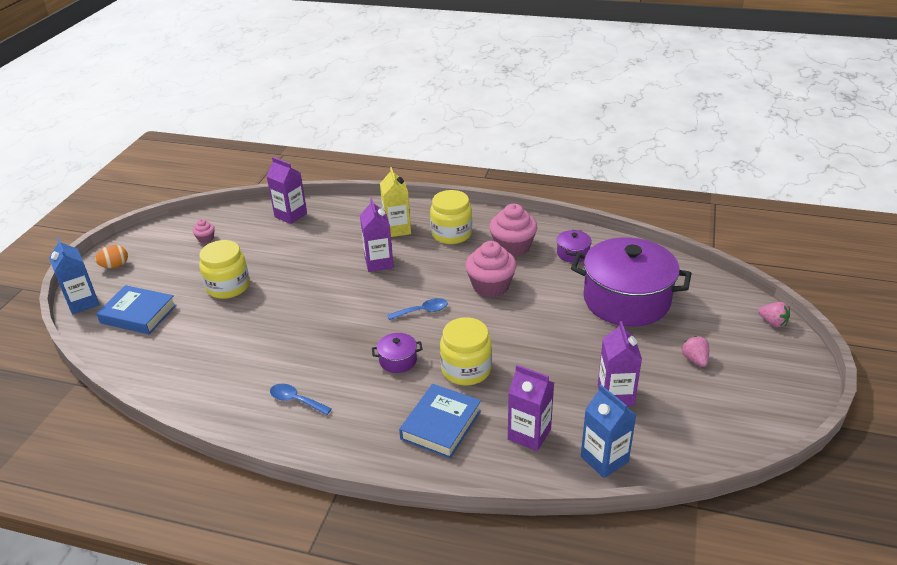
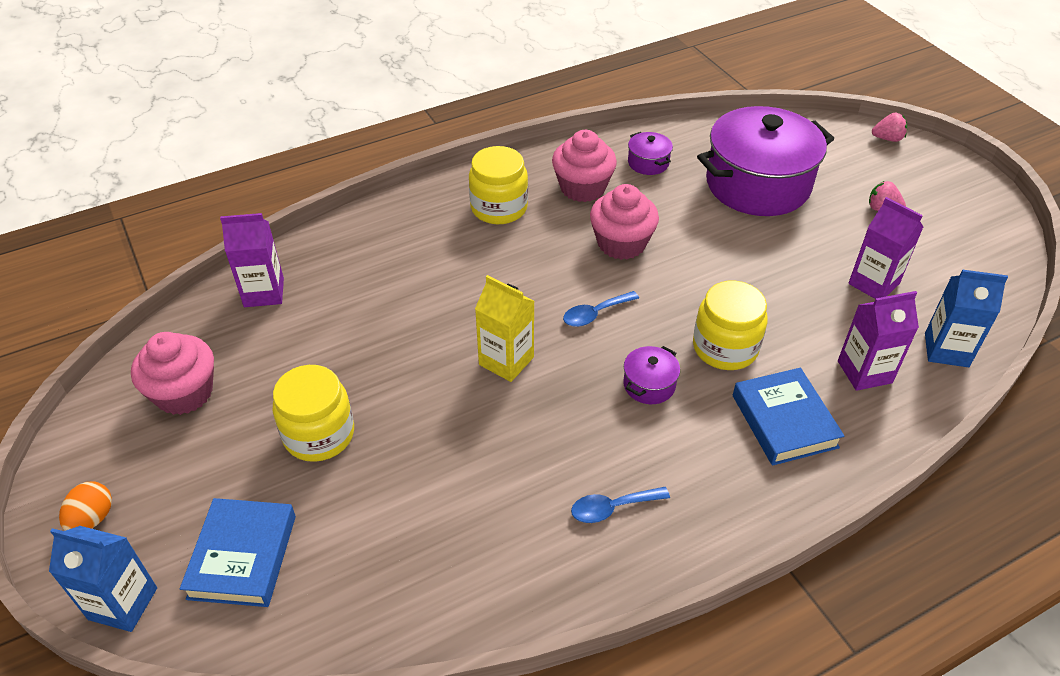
camera: 45 degrees left, 10 degrees up
blue book [96,285,176,334] -> blue book turned 60 degrees counterclockwise [180,498,296,607]
pink cupcake [193,219,215,243] -> pink cupcake [131,332,214,415], size x2.12
purple carton [360,198,394,272] -> none
yellow carton [380,167,411,237] -> yellow carton moved to [475,275,534,382]
blue spoon [387,298,448,320] -> blue spoon turned 150 degrees counterclockwise [563,291,639,327]

